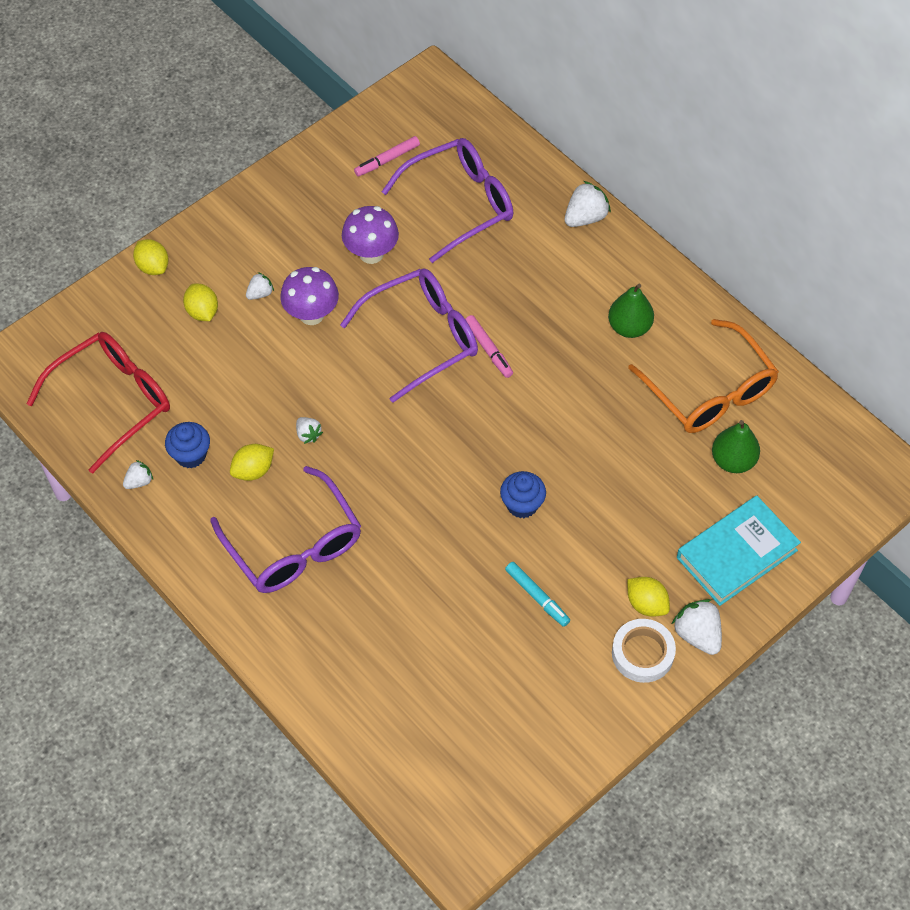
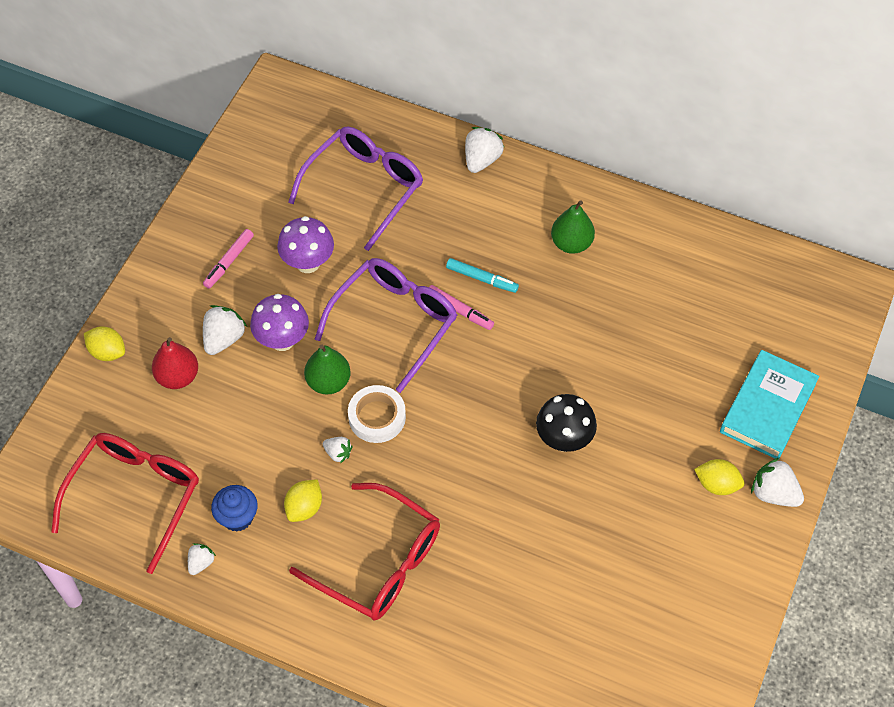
camera: 25 degrees left, 0 degrees up
yellow lemon [183,283,218,321] -> red pear [152,337,198,389]
purple glasses [210,466,361,593] -> red glasses [289,483,440,621]
white strawberry [246,272,274,300] -> white strawberry [203,305,247,355], size x1.71
pink marker [354,136,420,177] -> pink marker moved to [203,229,254,289]
blue cupcake [500,471,546,518] -> black mushroom [536,394,597,452]
turquoise marker [505,562,570,627] -> turquoise marker moved to [446,258,519,293]
white tape [612,619,676,683] -> white tape moved to [348,385,406,443]
orange glasses [628,319,779,433] -> none
green pear [712,420,760,473] -> green pear moved to [304,344,351,394]

